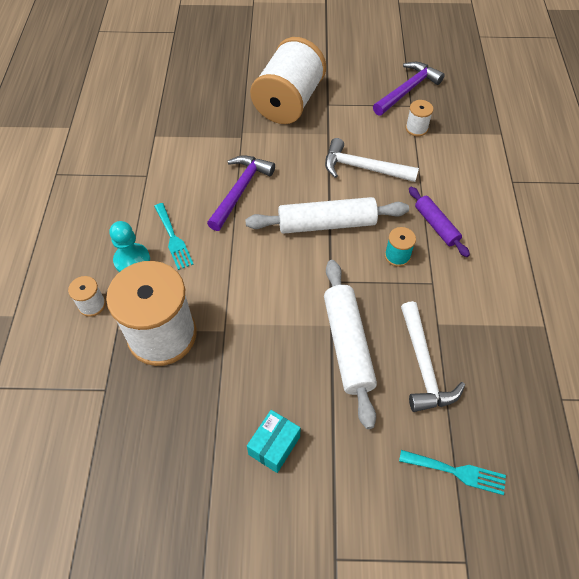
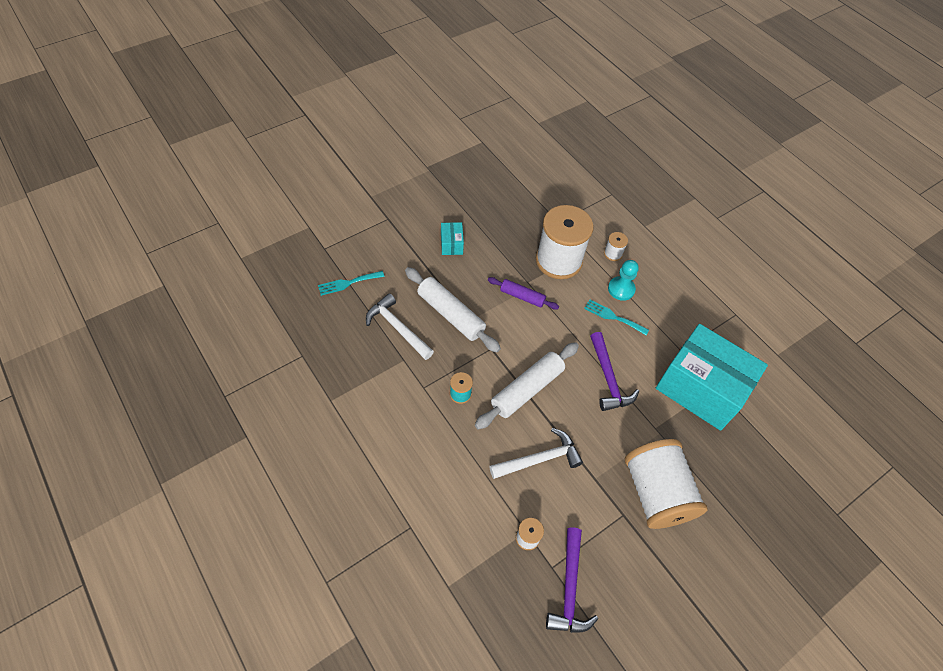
camera: 140 degrees right, 0 degrees up
purple rolling pin [409,187,470,257] -> purple rolling pin moved to [488,277,559,310]
none -> turquoise box [656,324,768,431]

